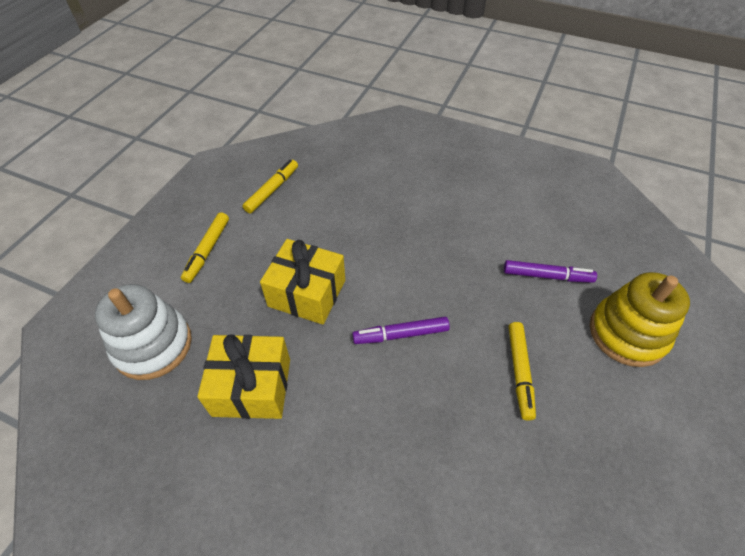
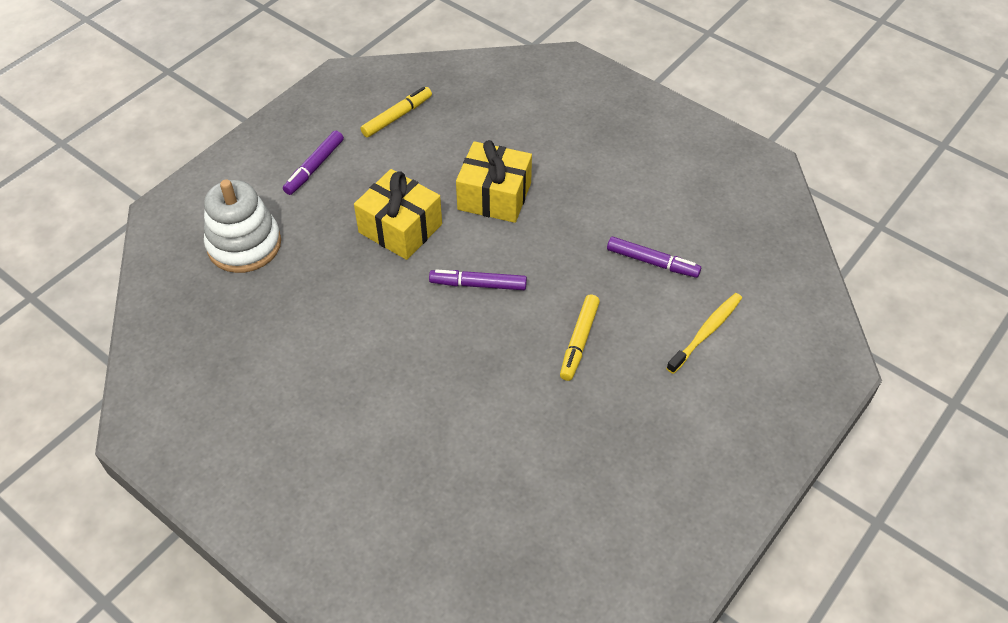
camera: 15 degrees right, 0 degrees up
yellow marker [181,212,229,283] -> purple marker [283,130,344,195]
yellow gift [197,335,290,419] -> yellow gift moved to [456,140,532,223]
yellow stacking toy [590,272,690,367] -> yellow toothbrush [666,293,742,374]

